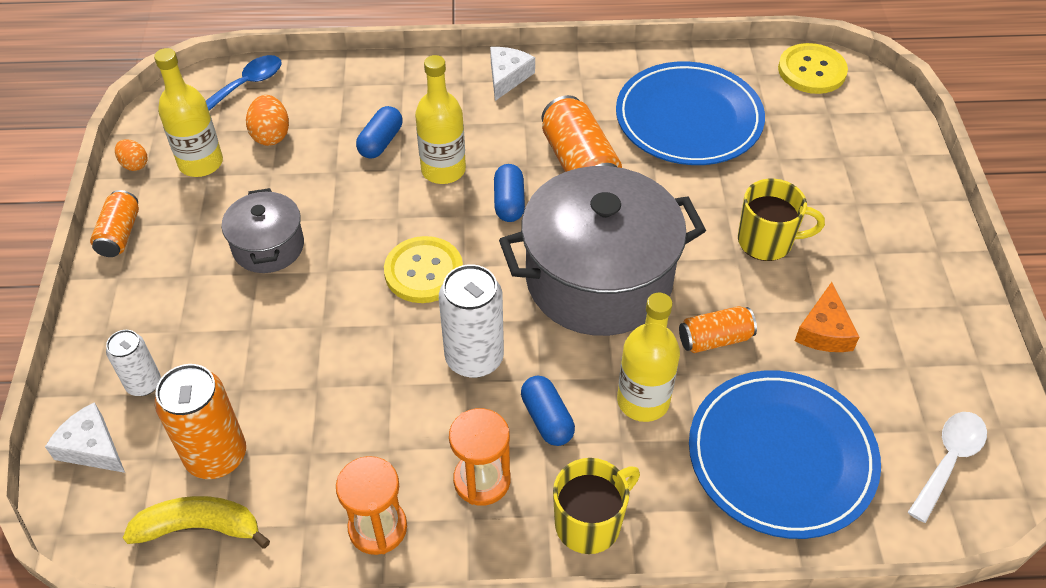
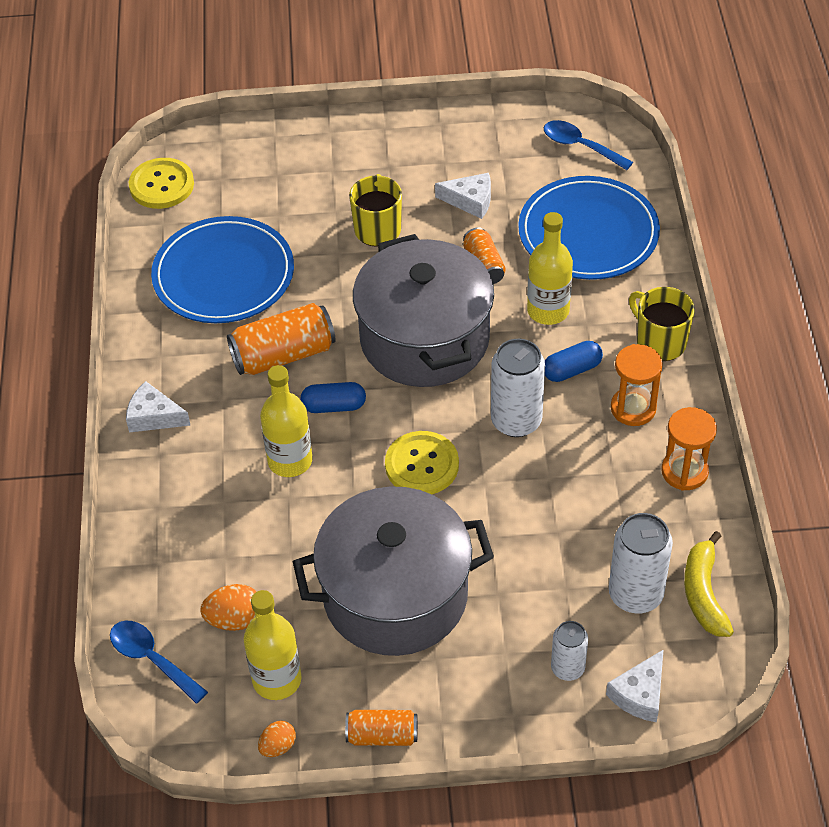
camera: 90 degrees left, 0 degrees up
orange can [155,364,246,479] -> white can [609,513,673,613]
grey pot [222,188,304,273] -> grey pot [293,486,494,656], size x2.00
blue capsule [356,106,403,158] -> none
orange cheese [795,282,859,352] -> white cheese [435,173,491,219]
white spoon [908,412,987,523] -> blue spoon [544,120,633,170]

